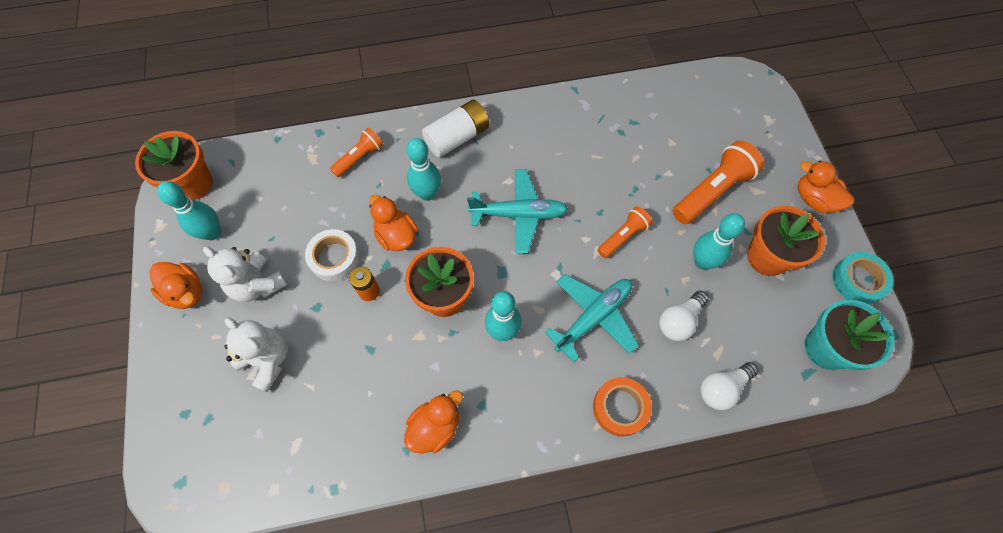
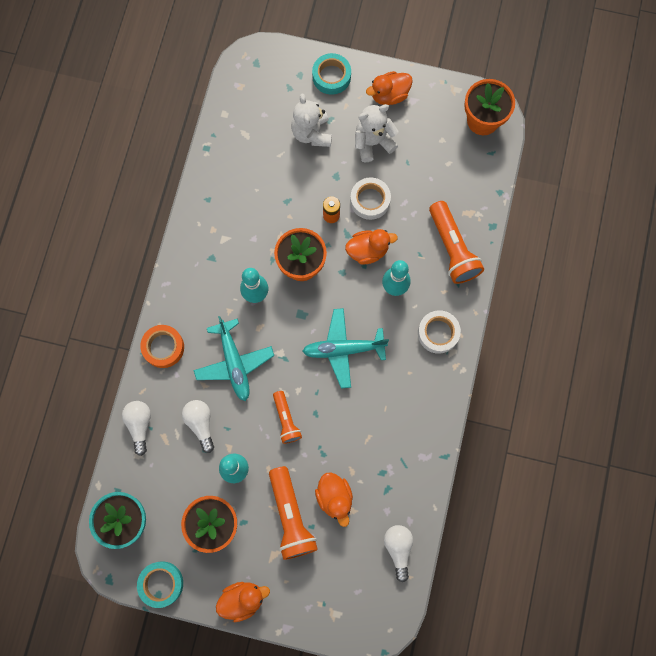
camera: 115 degrees right, 10 degrees up
turquoise bowling pin [157,181,221,240] -> none
white teddy bear [224,318,287,392] -> white teddy bear turned 105 degrees clockwise [291,93,332,147]
orange flashlight [330,128,383,177] -> orange flashlight [429,201,484,284], size x1.68
orange duck [404,390,463,453] -> orange duck moved to [315,472,353,527]
white battery [422,100,490,158] -> white tape [418,310,461,354]
turquoise plane [467,169,568,253] -> turquoise plane turned 60 degrees clockwise [302,308,389,389]
none -> turquoise tape [312,53,351,95]
none -> white light bulb [384,525,413,582]

